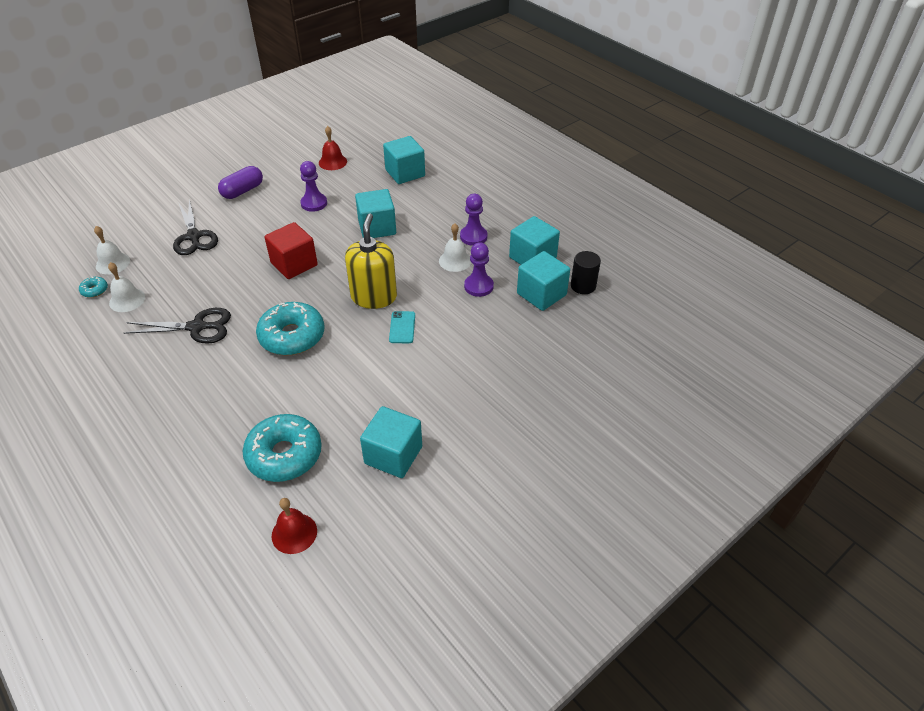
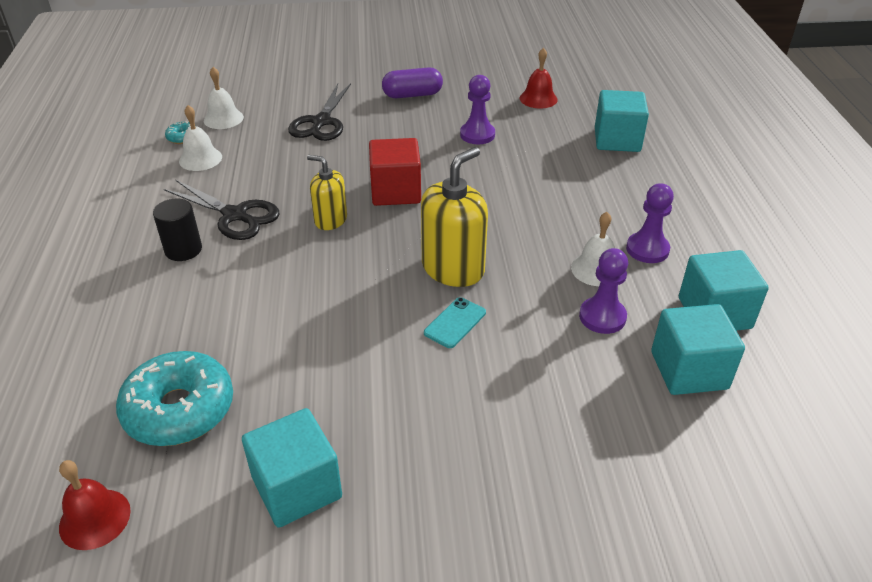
camera: 35 degrees right, 5 degrees down
turquoise donut [256,302,324,356] -> none
turquoise cube [355,189,396,238] -> none
black cylinder [571,251,601,294] -> black cylinder moved to [153,199,202,261]
none -> yellow soap dispenser [307,155,347,230]

